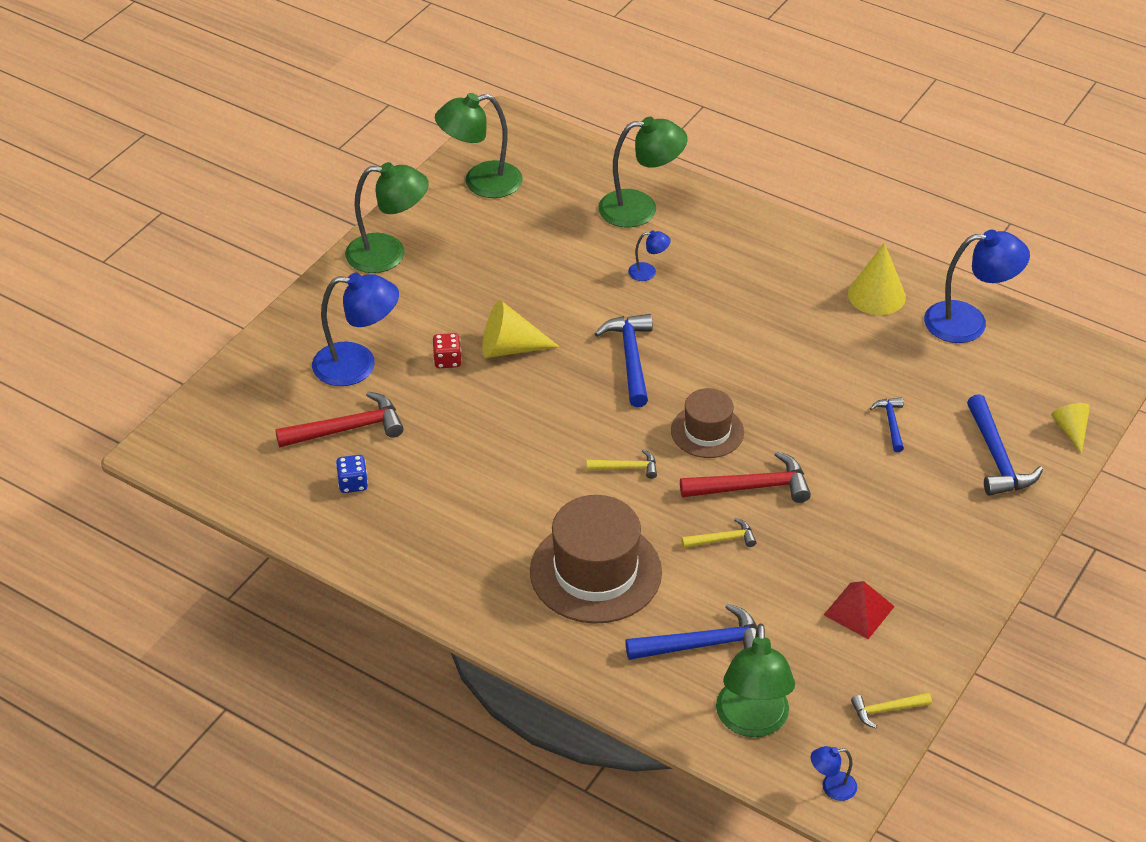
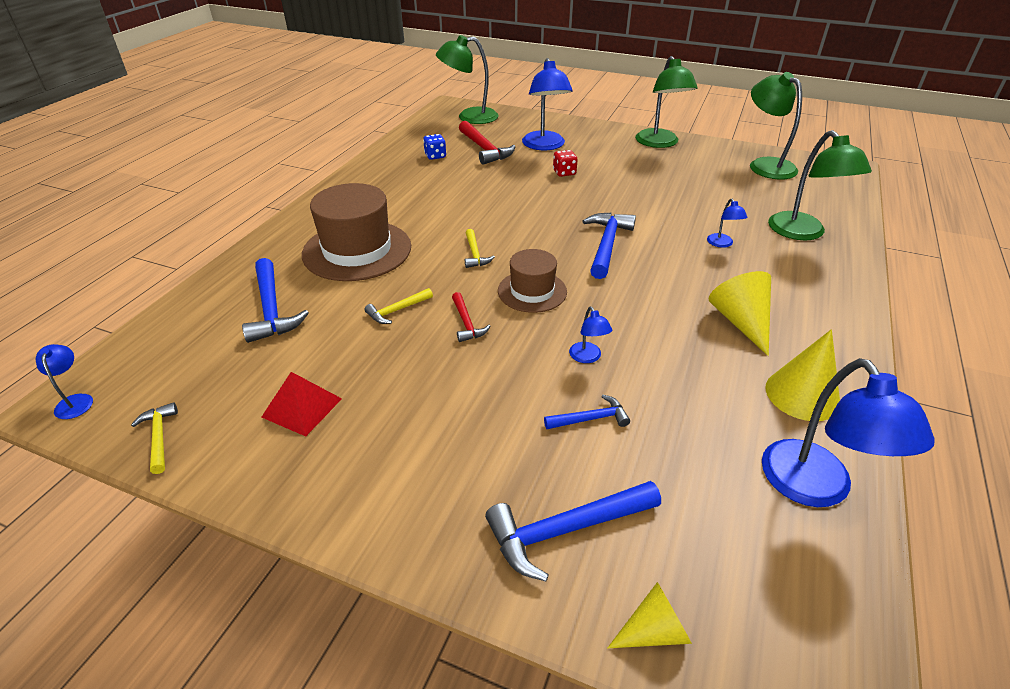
camera: 80 degrees right, 5 degrees down
yellow cone [482,300,560,358] -> yellow cone moved to [709,271,771,356]
blue hammer [595,314,653,407] -> blue hammer turned 60 degrees counterclockwise [582,213,636,279]
red hammer [680,451,811,503] -> red hammer [452,292,490,342], size x0.56
yellow hammer [681,518,757,548] -> yellow hammer turned 75 degrees clockwise [365,288,433,324]
green lamp [716,623,795,737] -> green lamp moved to [436,35,498,124]
none -> blue lamp [569,307,612,363]

